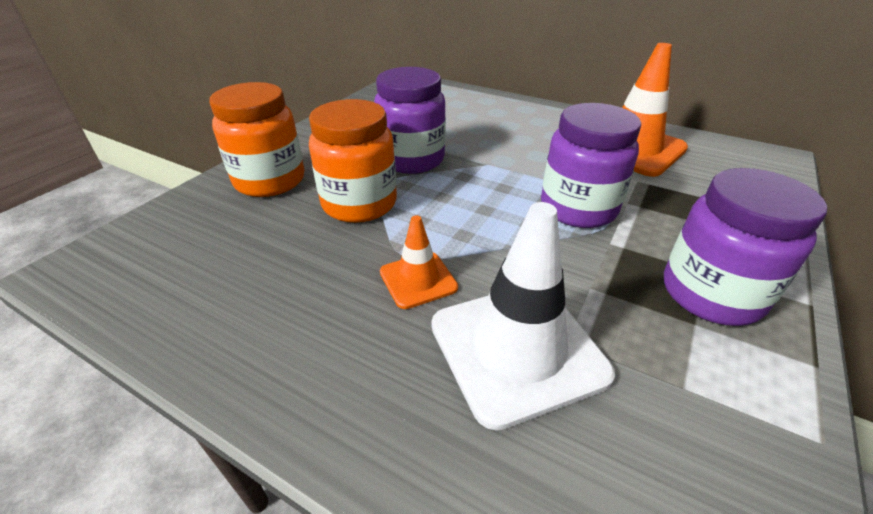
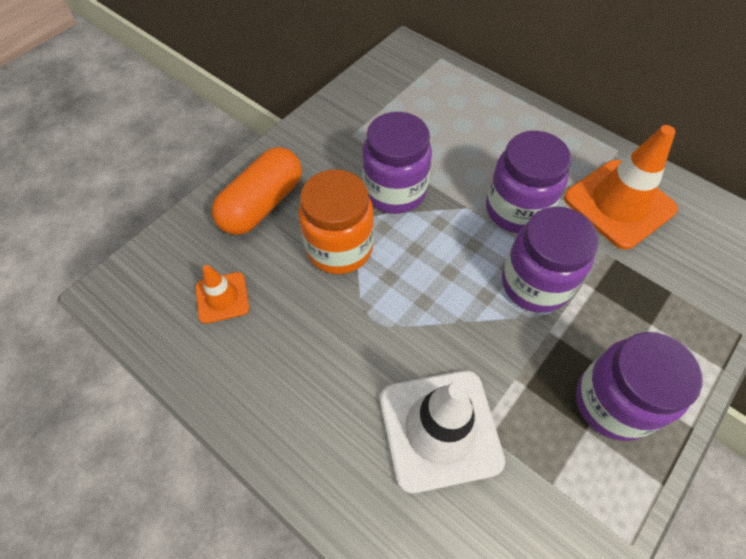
camera: 10 degrees right, 20 degrees up
orange jar [209,82,304,197] -> orange capsule [212,147,302,235]
orange traffic cone [380,215,458,309] -> orange traffic cone moved to [195,265,250,324]
none -> purple jar [486,131,572,233]

